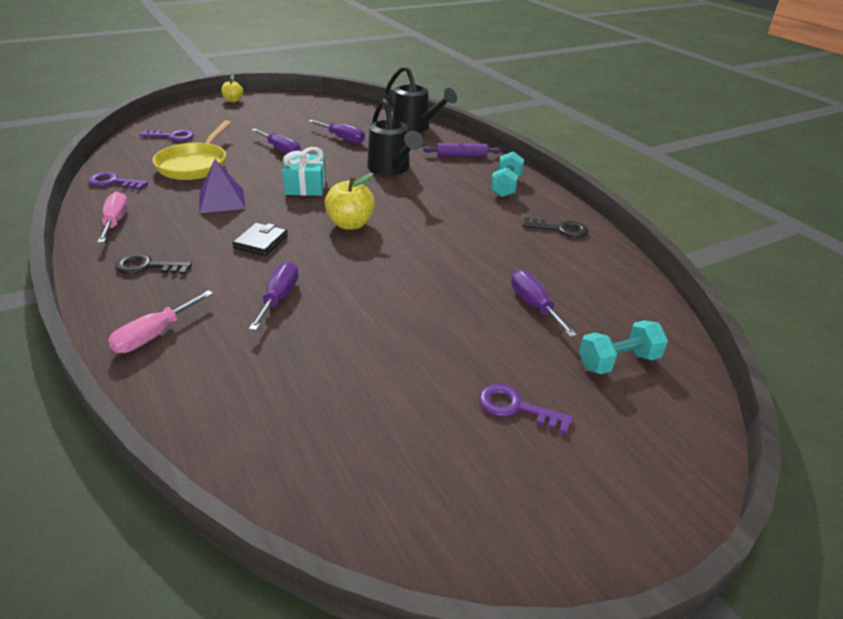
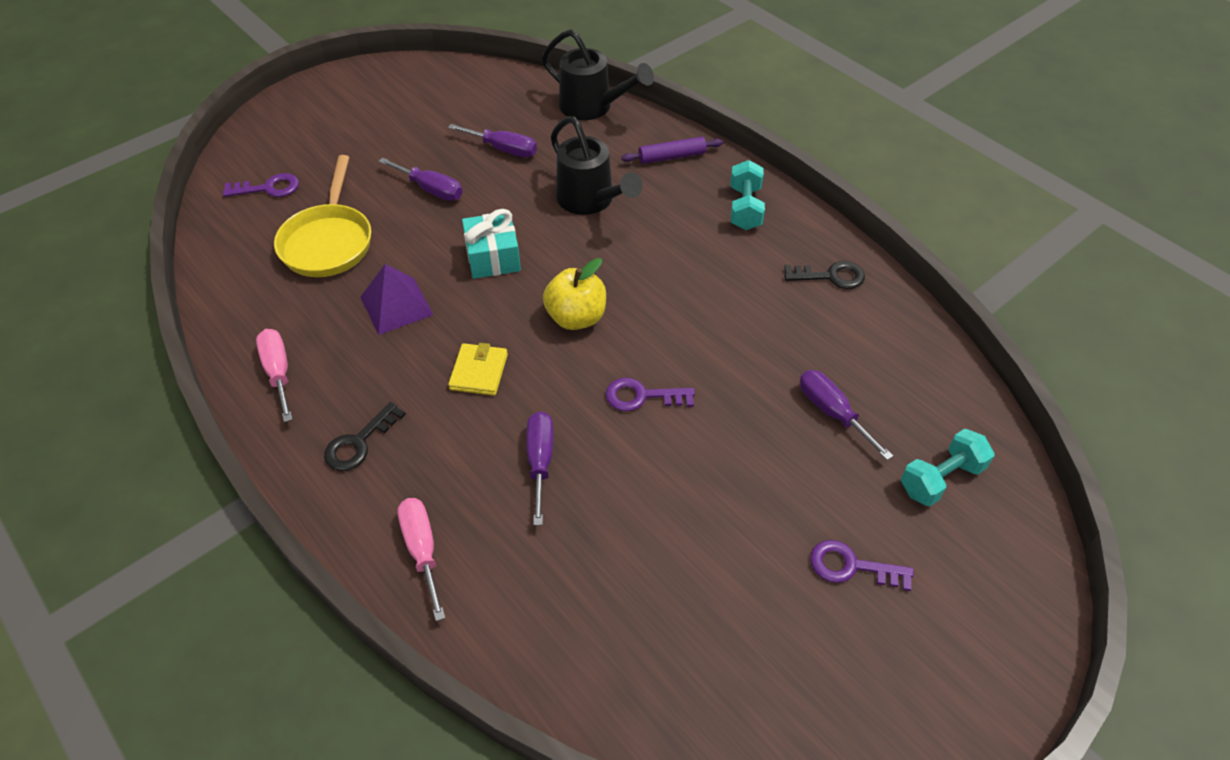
camera: 10 degrees left, 15 degrees up
purple key [88,172,148,190] -> purple key moved to [606,378,695,411]
pink screwdriver [108,290,213,353] -> pink screwdriver turned 135 degrees clockwise [398,498,445,621]
black key [115,254,192,274] -> black key turned 45 degrees counterclockwise [324,402,406,471]
yellow apple [221,75,243,102] -> none
black wallet [232,223,288,256] -> yellow wallet [448,343,508,396]

